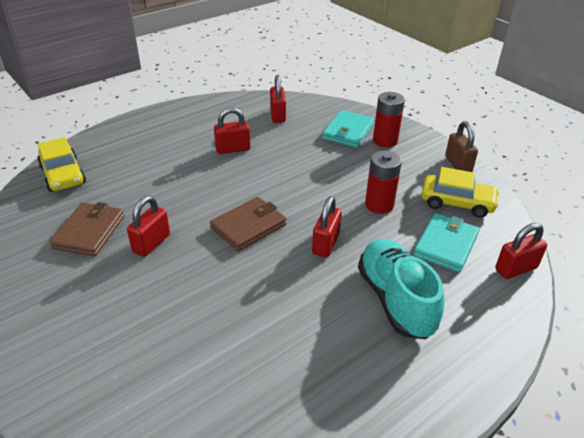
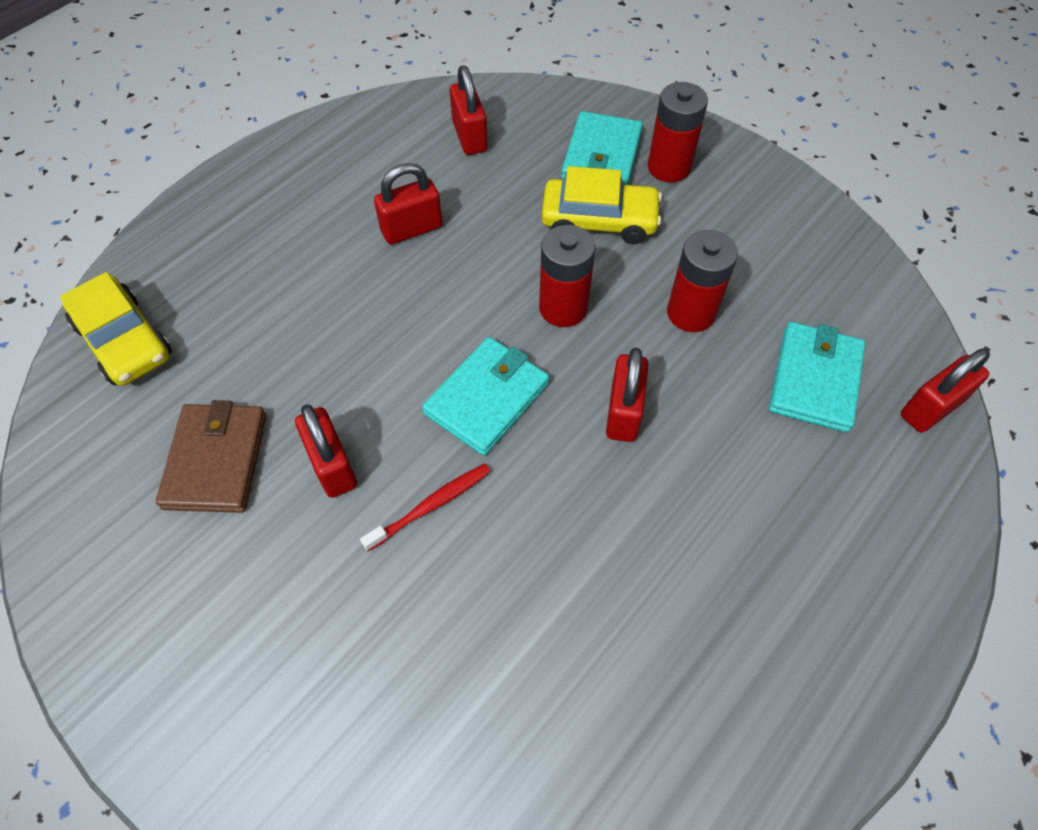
camera: 10 degrees left, 20 degrees up
red padlock [127,196,170,257] -> red padlock turned 45 degrees counterclockwise [295,404,357,498]
brown wallet [210,197,287,251] -> turquoise wallet [422,337,549,456]
turquoise shoe [358,239,444,339] -> none
yellow car [421,167,499,218] -> yellow car moved to [542,166,662,244]
brown padlock [445,121,478,172] -> none
none -> red toothbrush [360,464,491,551]
none -> red battery [539,225,595,327]

